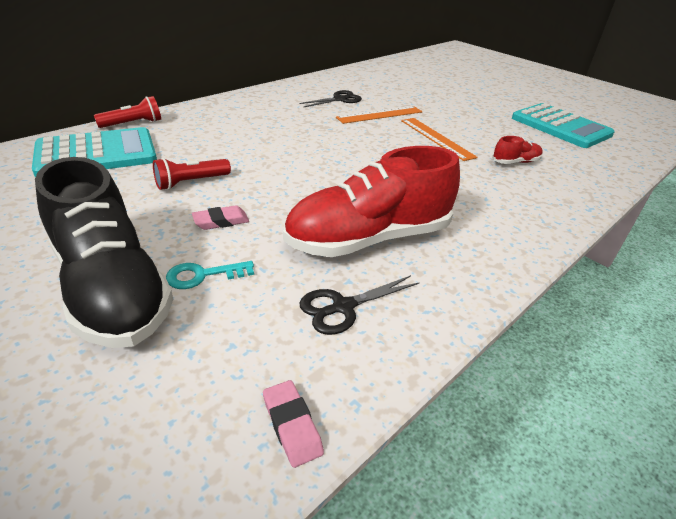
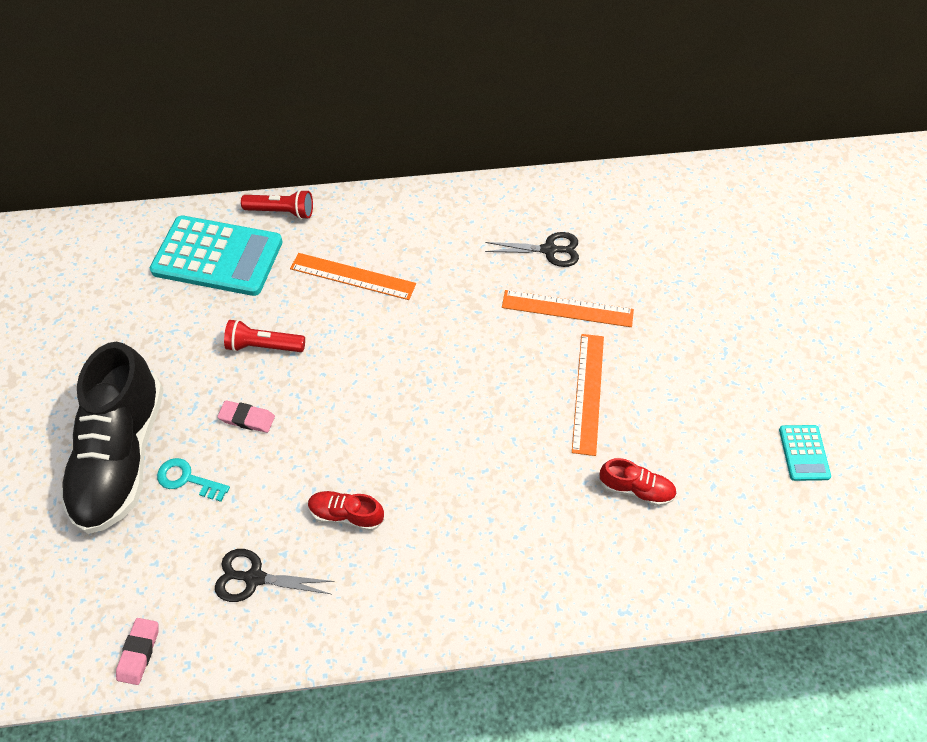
camera: 40 degrees right, 20 degrees up
red shoe [283,146,460,257] -> red shoe [308,491,384,531], size x0.42
turquoise calculator [512,103,615,148] -> turquoise calculator [779,425,831,481], size x0.45
none -> orange ruler [290,253,416,300]

